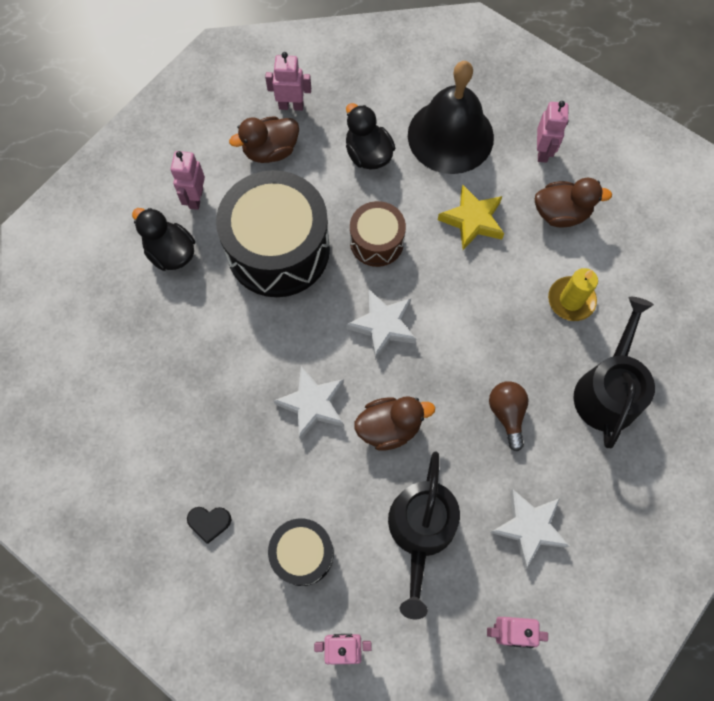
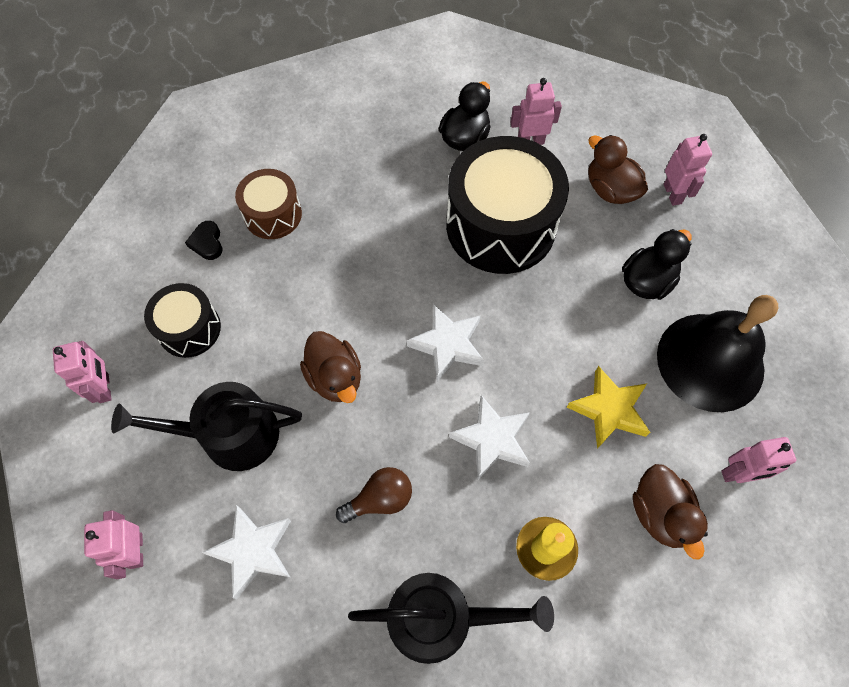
camera: 75 degrees right, 5 degrees down
white star [274,366,344,440] -> white star moved to [449,395,530,479]
brown drum [350,201,406,267] -> brown drum moved to [235,169,302,239]

